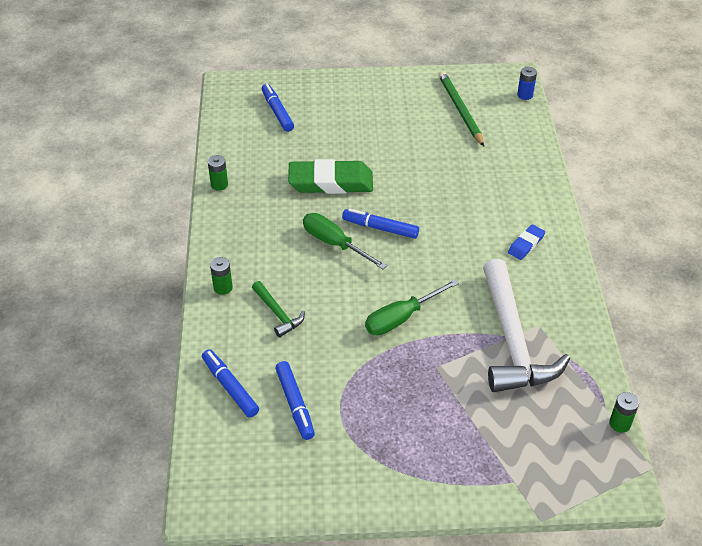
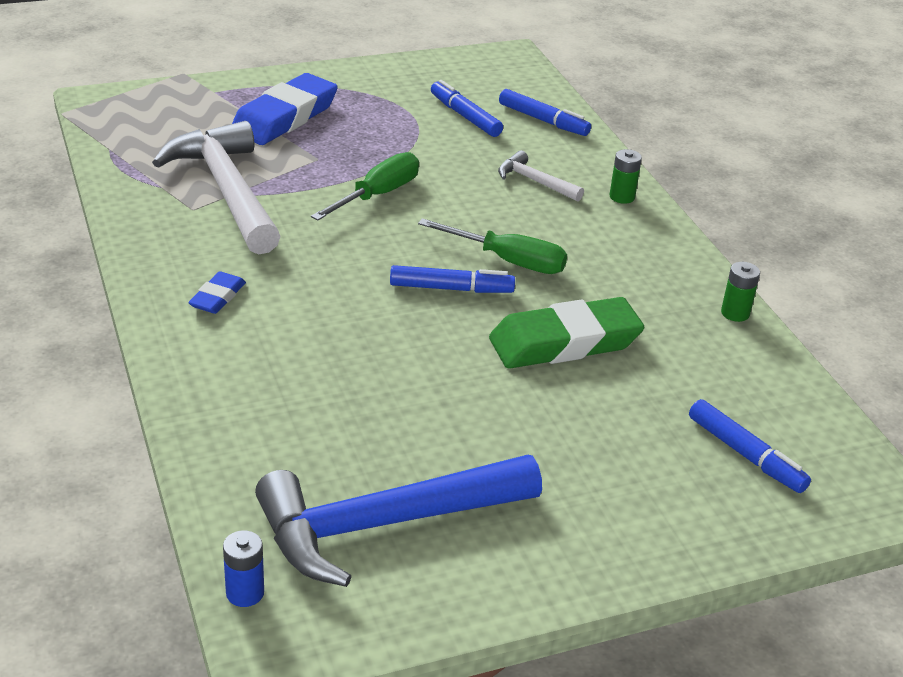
camera: 160 degrees right, 10 degrees down
green hammer [252,281,305,337] -> white hammer [498,150,584,202]
green pencil [439,71,484,146] -> blue hammer [255,455,542,587]
green battery [609,392,639,433] -> none
none -> blue eraser [232,73,338,145]

